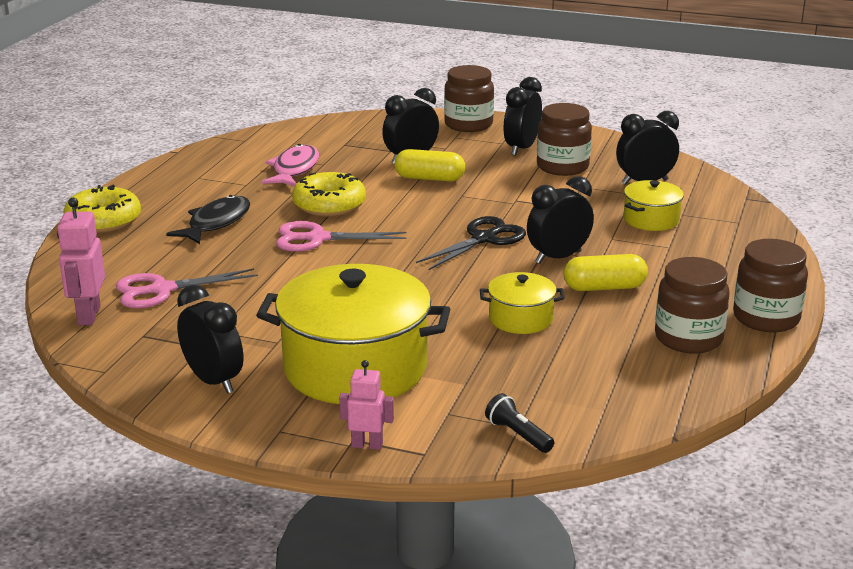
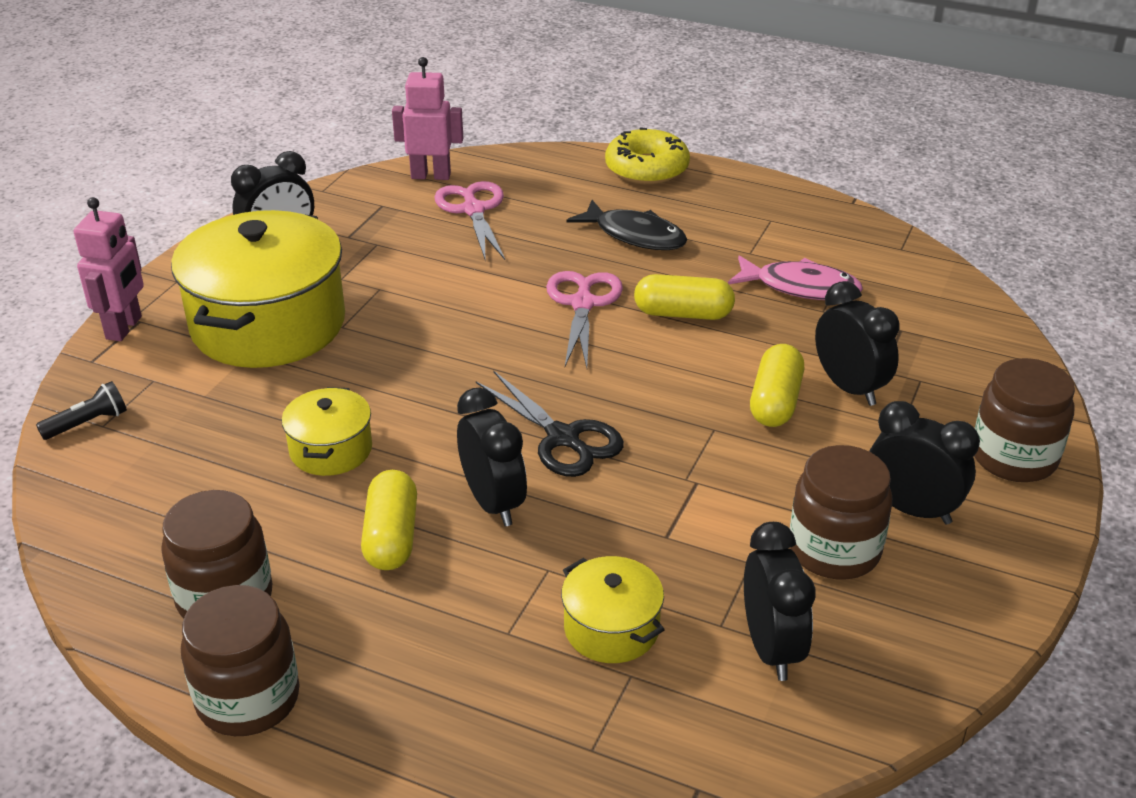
camera: 95 degrees right, 10 degrees up
yellow donut [292,172,366,217] -> yellow capsule [634,274,735,320]
pink robot [339,360,394,450] -> pink robot [74,197,144,341], size x1.53

